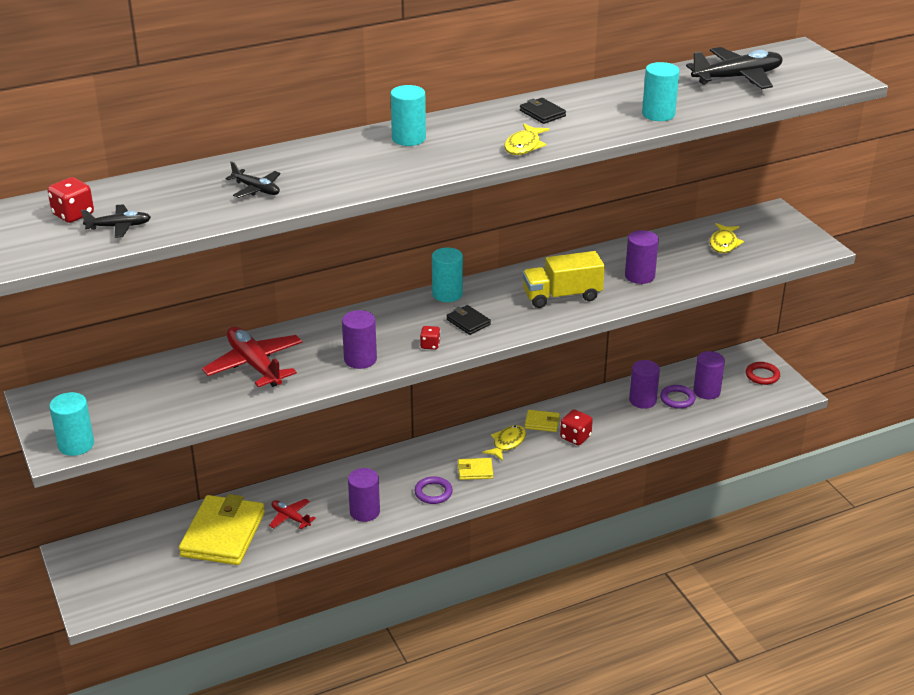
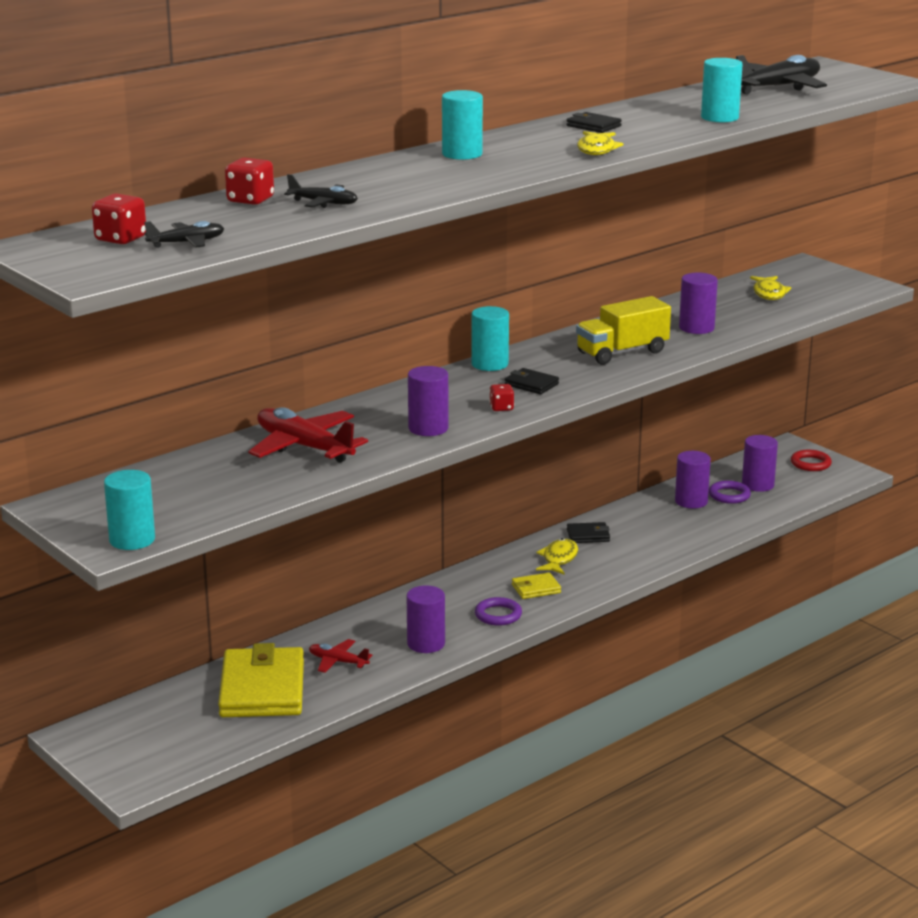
camera: 15 degrees left, 10 degrees down
yellow wallet [525,410,560,432] -> black wallet [567,522,610,543]
red dice [560,409,593,445] -> red dice moved to [225,157,274,205]

